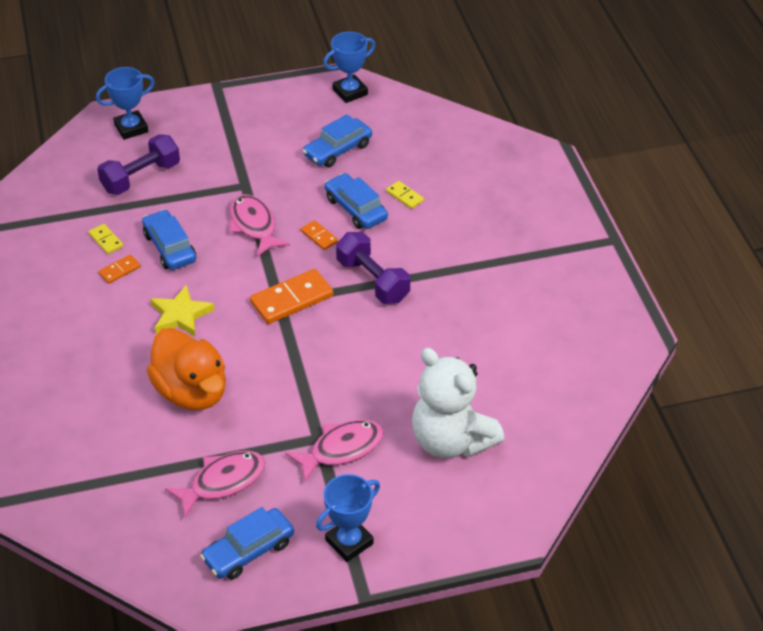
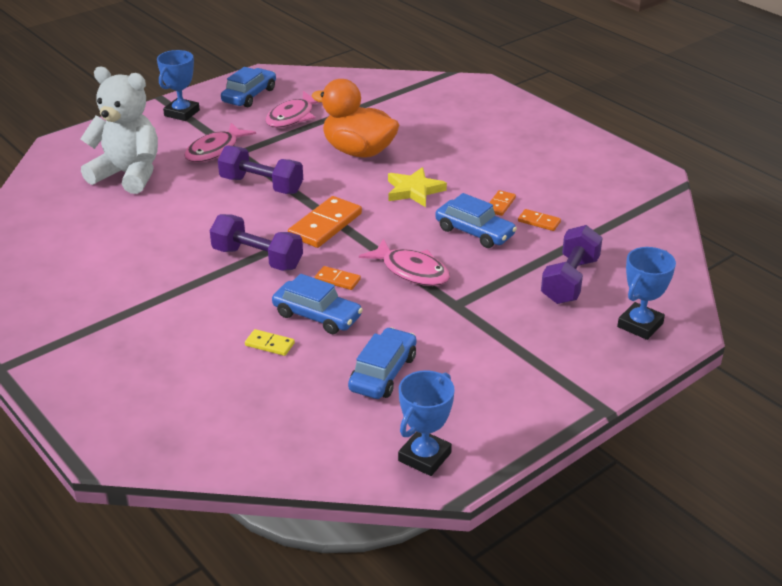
camera: 155 degrees right, 10 degrees down
yellow domino [89,224,123,254] -> orange domino [518,209,561,231]
none -> purple dumbbell [218,145,303,194]

